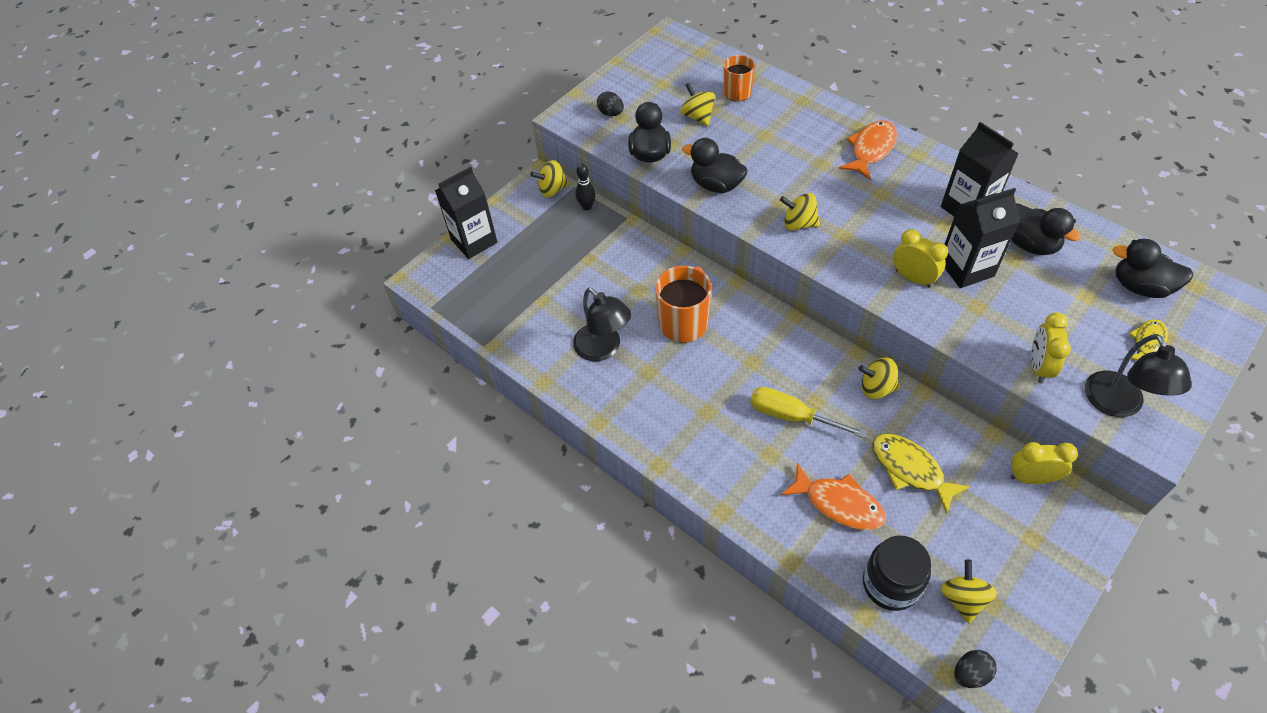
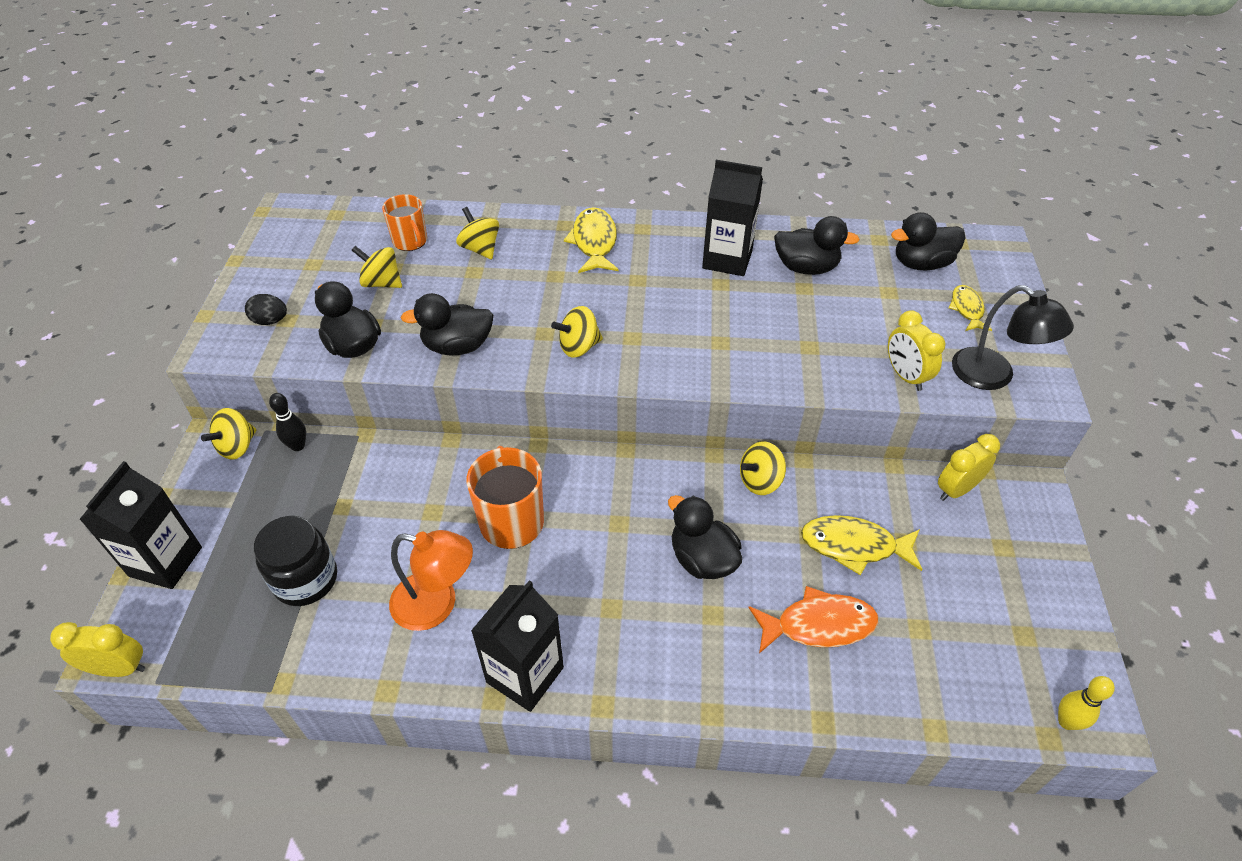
camera: 40 degrees left, 5 degrees down
black lamp [573,287,632,361] -> orange lamp [389,530,473,631]
yellow screwdriver [750,387,867,438] -> black duck [668,495,742,579]
orange fish [839,120,897,180] -> yellow fish [564,207,619,273]
black jar [863,536,931,611] -> black jar moved to [254,516,337,606]
yellow clock [893,229,948,288] -> yellow clock moved to [50,622,145,677]
yellow spinning top [941,559,997,623] -> yellow spinning top moved to [456,207,499,259]
black carton [945,188,1020,288] -> black carton moved to [471,580,564,712]
black egg [955,650,997,688] -> yellow bowling pin [1058,676,1115,730]

